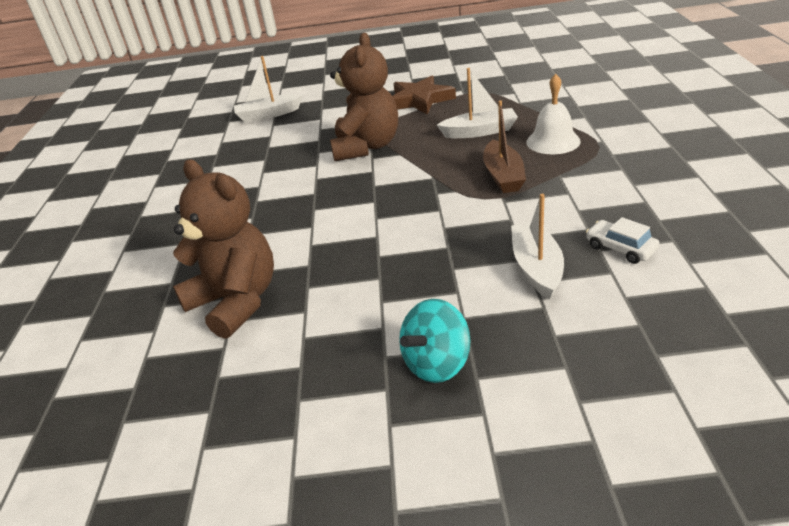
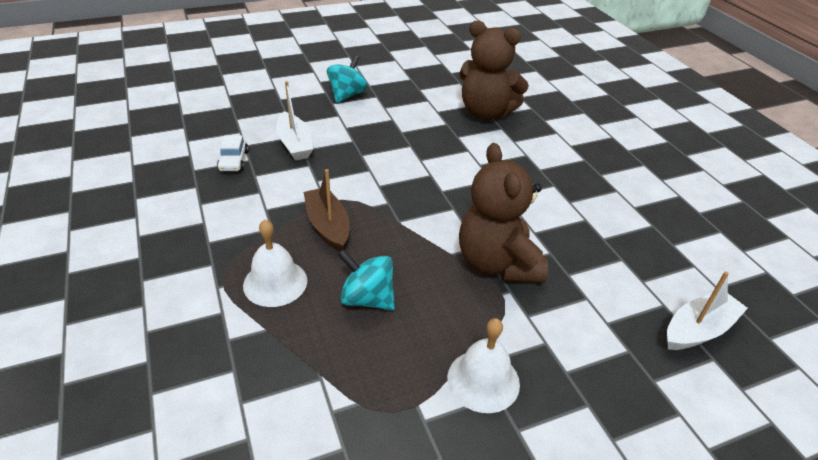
camera: 155 degrees right, 5 degrees up
brown star [392,75,456,115] -> white bell [447,318,520,413]
white boat [437,68,518,138] -> turquoise spinning top [338,249,395,311]
white car [586,217,660,264] -> white car turned 60 degrees clockwise [217,135,249,171]

